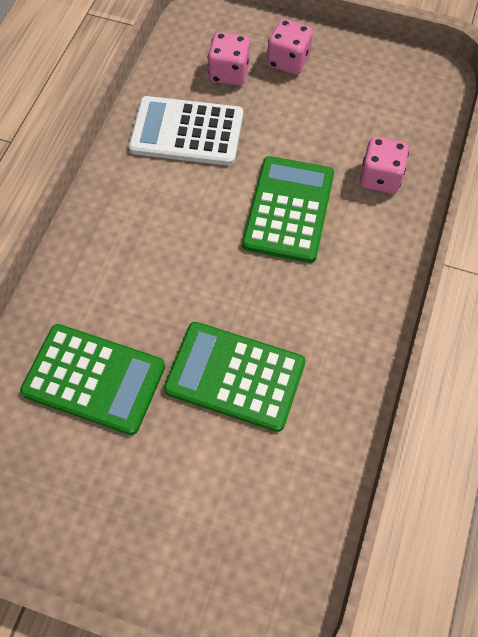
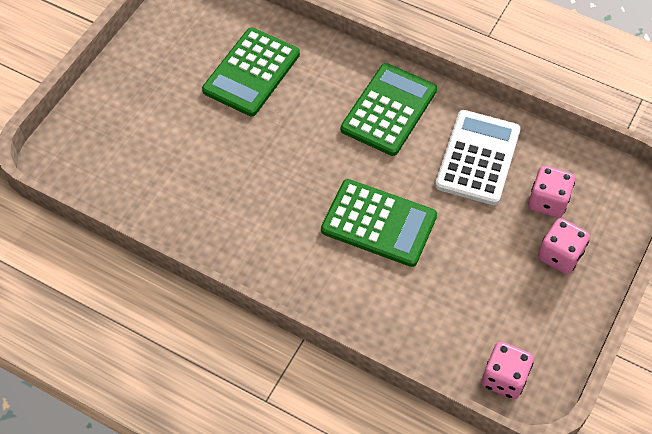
camera: 100 degrees right, 5 degrees down
green calculator [164,322,306,432] -> green calculator moved to [341,63,437,156]
pink dice [359,137,409,194] -> pink dice moved to [481,342,534,399]

